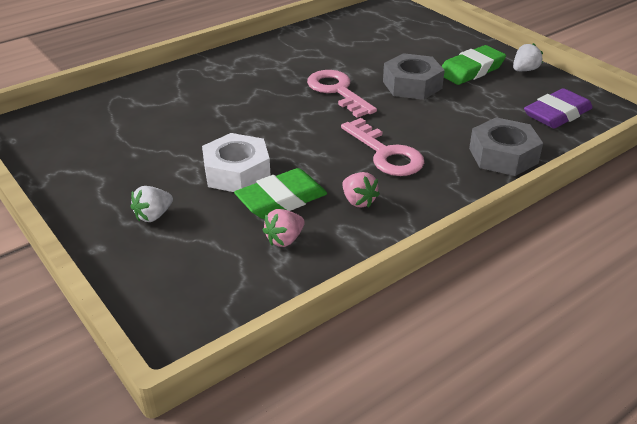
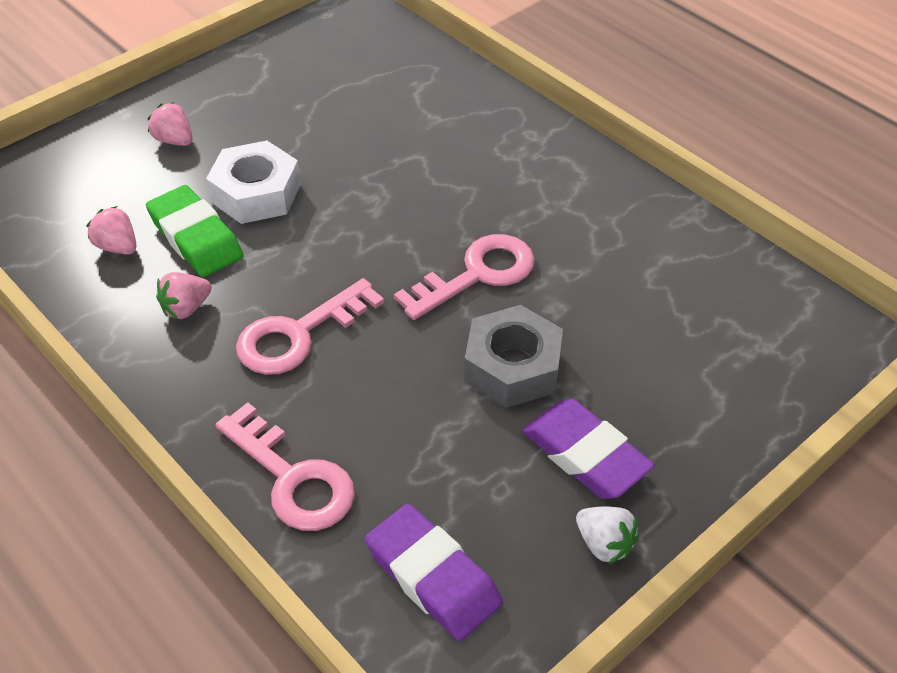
camera: 85 degrees right, 10 degrees up
white strawberry [131,186,173,222] -> pink strawberry [148,102,193,146]
green eraser [441,45,506,85] -> purple eraser [522,399,655,499]
grey nut [469,117,543,176] -> pink key [216,402,355,531]

